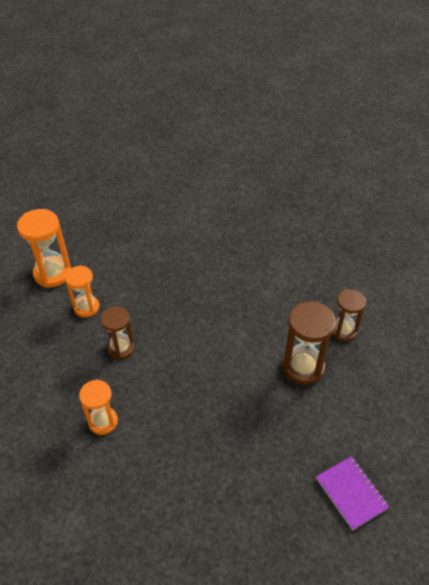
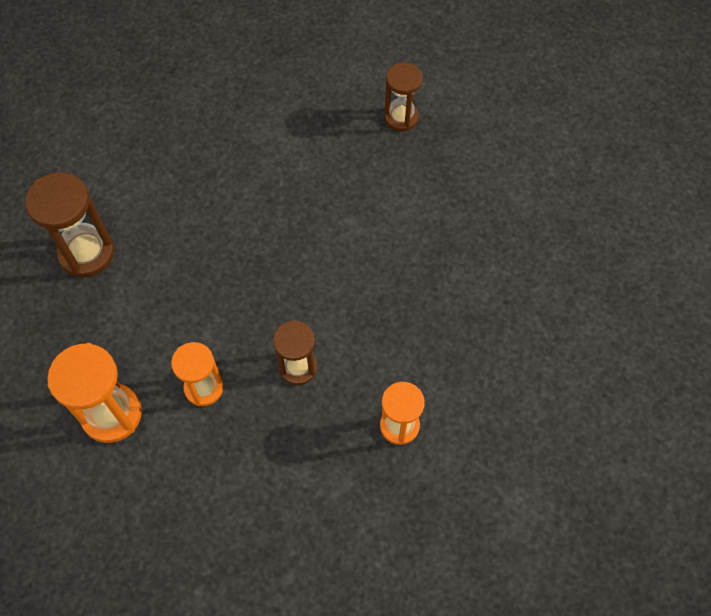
camera: 65 degrees left, 15 degrees up
brown hourglass [282,301,336,385] -> brown hourglass moved to [25,172,114,278]
purple notebook [316,456,389,530] -> none

